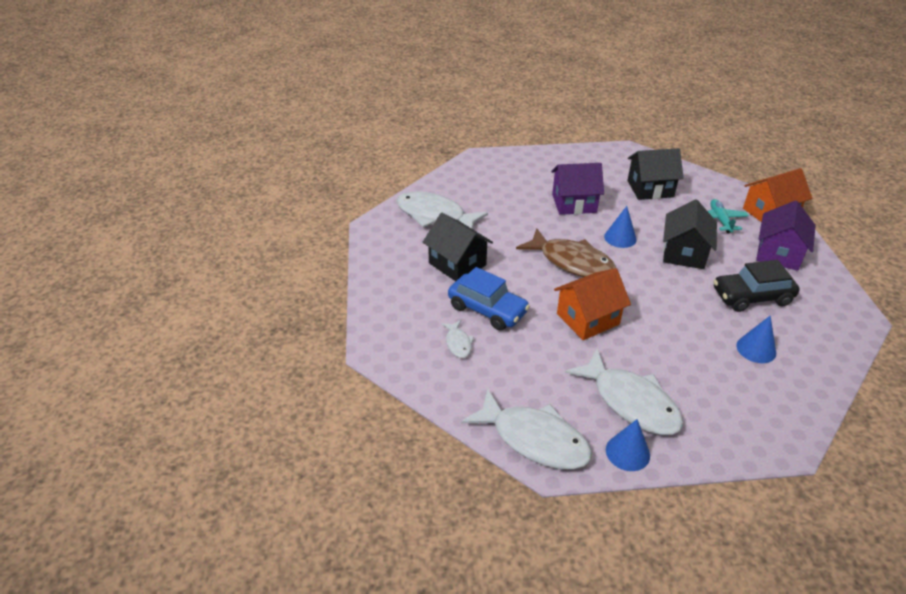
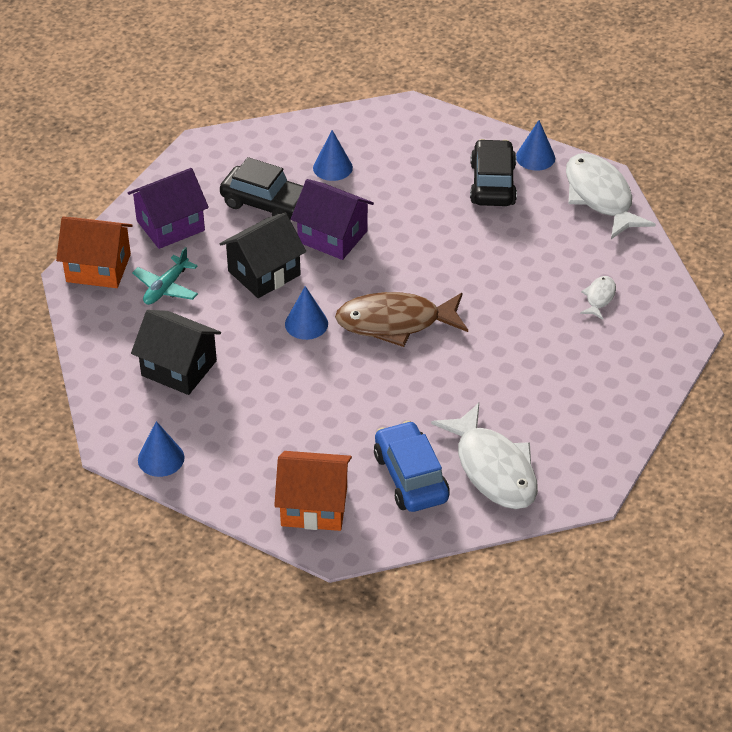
camera: 145 degrees left, 5 degrees up
black house [423,213,493,281] -> none
blue car [448,267,530,331] -> blue car moved to [374,421,450,512]
brown fish [516,228,616,277] -> brown fish turned 75 degrees counterclockwise [335,292,468,347]
purple house [551,163,604,215] -> purple house moved to [291,179,374,260]
orange house [554,268,631,340] -> orange house moved to [274,451,352,531]
white fish [565,349,684,435] -> black car [470,139,517,206]
none -> blue cone [138,421,184,477]

